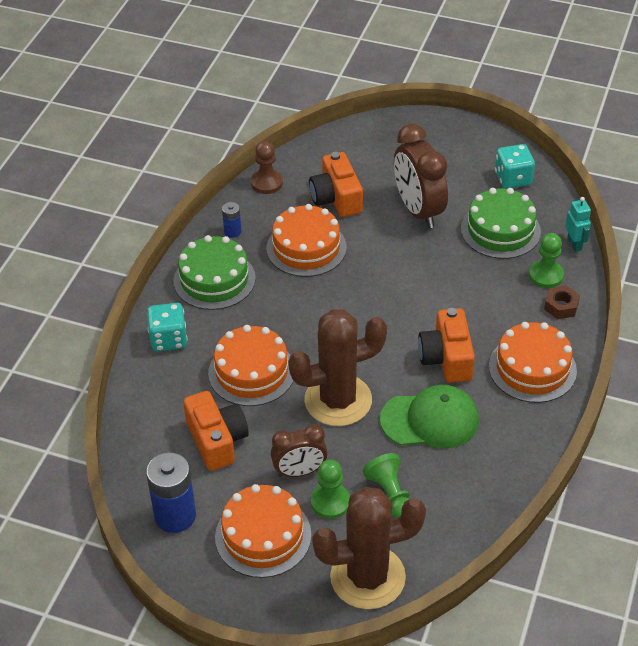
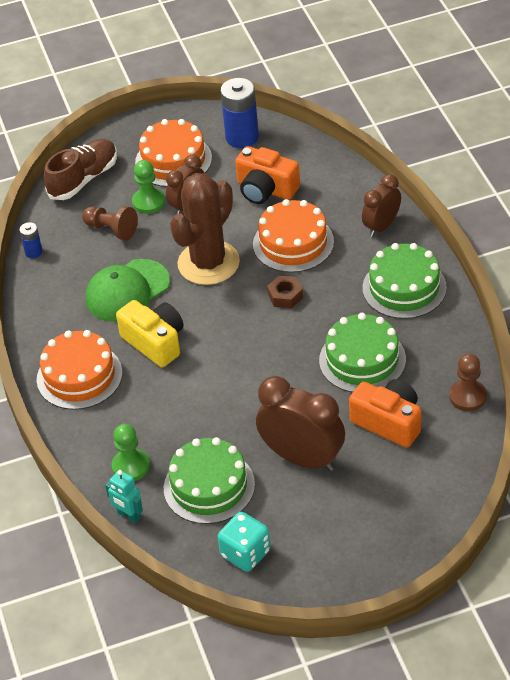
camera: 145 degrees right, 0 degrees up
turquoise dice [147,303,188,352] -> brown clock [362,174,401,237]
blue battery [222,202,241,238] -> blue battery moved to [19,222,42,258]
orange cake [266,204,347,277] -> green cake [319,313,406,392]
brown cactus [312,487,426,609] -> brown shoe [44,139,117,200]
green pawn [363,453,409,518] -> brown pawn [82,206,138,240]
orange camera [418,308,475,383] -> yellow camera [116,300,184,367]
brown nut [544,285,580,319] -> brown nut moved to [267,276,303,308]

